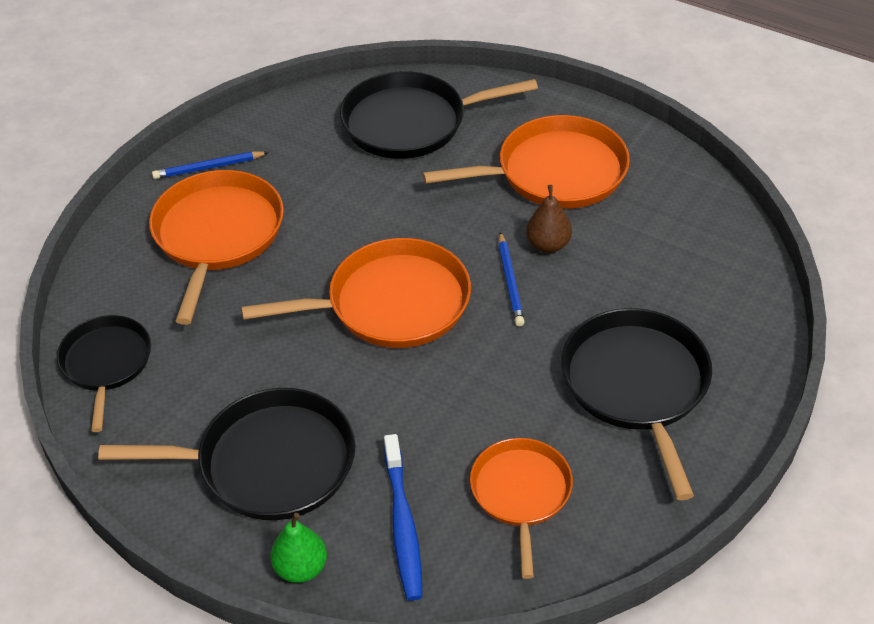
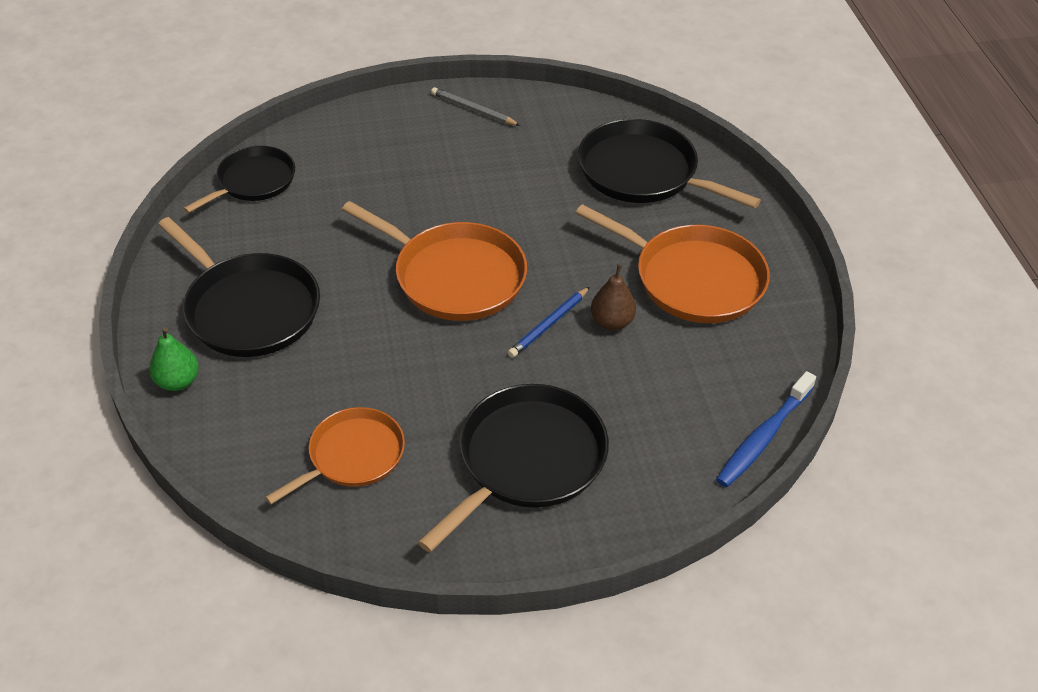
camera: 45 degrees right, 0 degrees up
orange pan [149,170,284,325] -> none
blue pencil [152,152,269,179] -> grey pencil [431,87,521,126]
blue toothbrush [384,434,423,601] -> blue toothbrush moved to [716,371,816,487]

